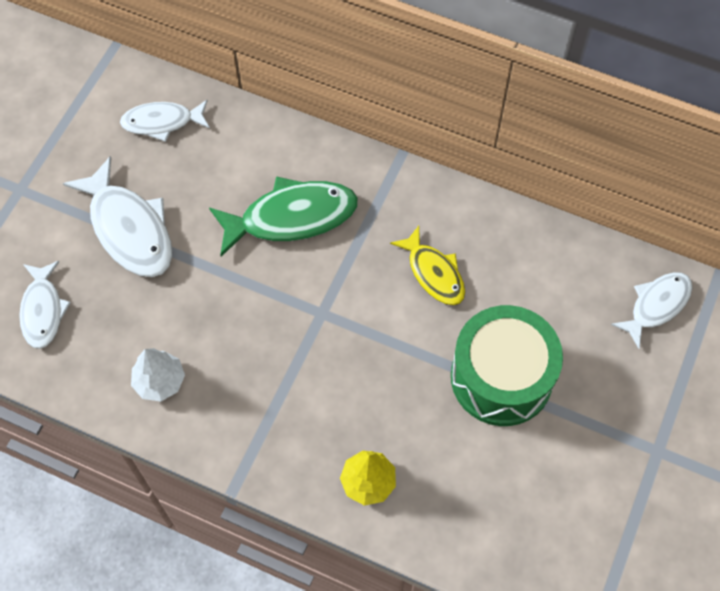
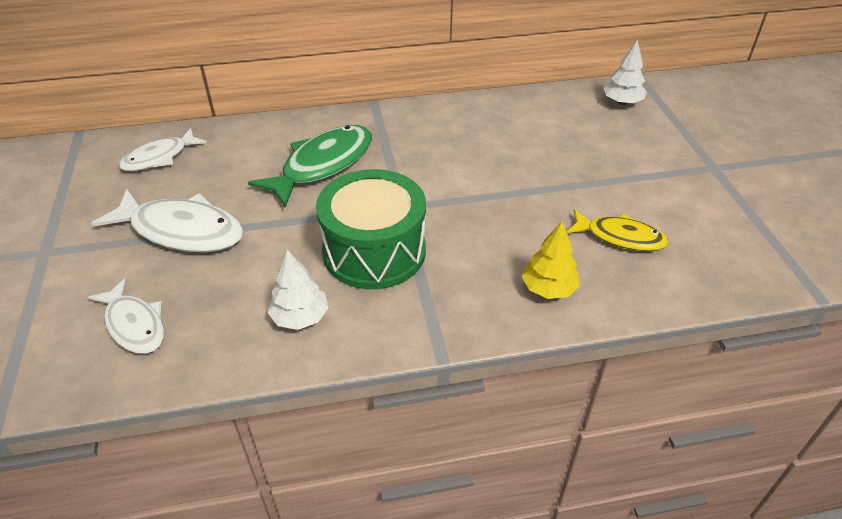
camera: 35 degrees left, 20 degrees down
yellow fish [390,226,465,305] -> yellow fish moved to [567,209,668,251]
green drum [451,305,563,426] -> green drum moved to [316,169,426,289]
white fish [611,272,692,349] -> white tree [604,40,646,105]

